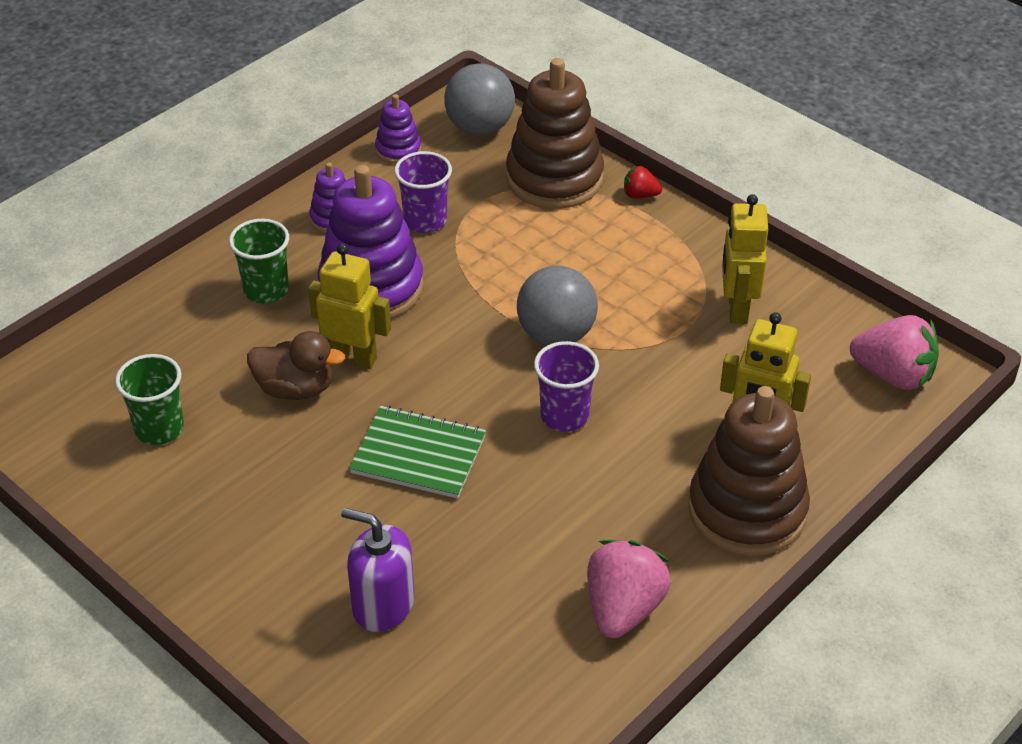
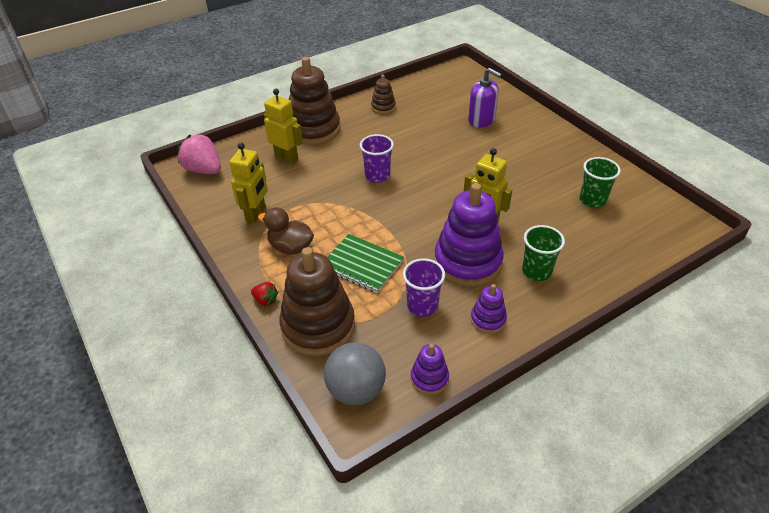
camera: 165 degrees left, 0 degrees up
brown duck [247,331,346,400] -> brown duck moved to [258,207,314,254]
green notebook [349,406,486,499] -> green notebook moved to [327,234,404,293]
grey ball [517,265,598,345] -> none
pink strawberry [587,540,671,639] -> brown stacking toy [371,75,396,114]

